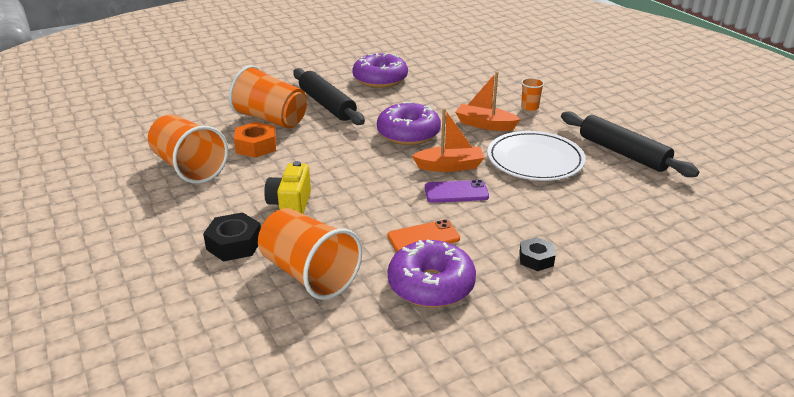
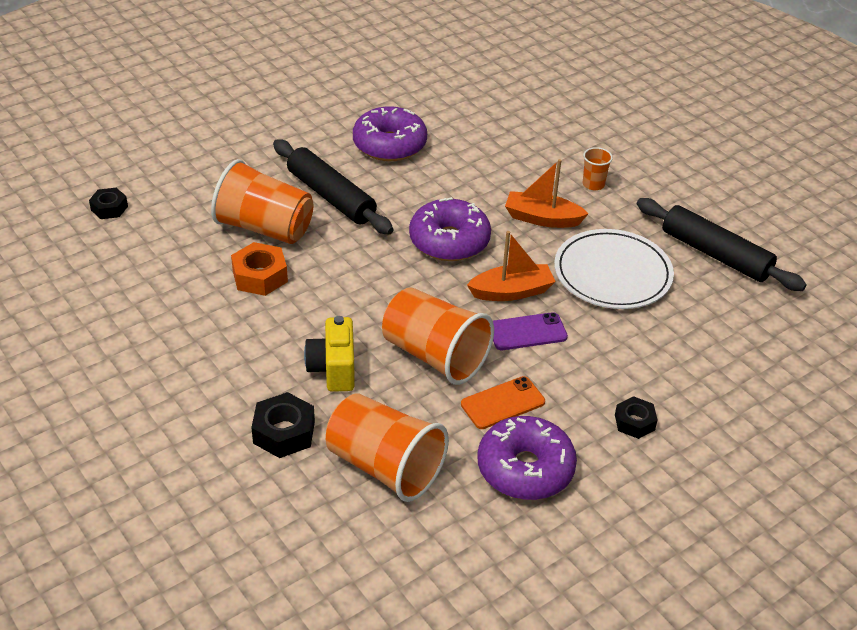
camera: 10 degrees left, 10 degrees up
orange cup [148,114,228,184] -> orange cup moved to [382,287,494,385]
none -> black nut [89,188,128,219]

